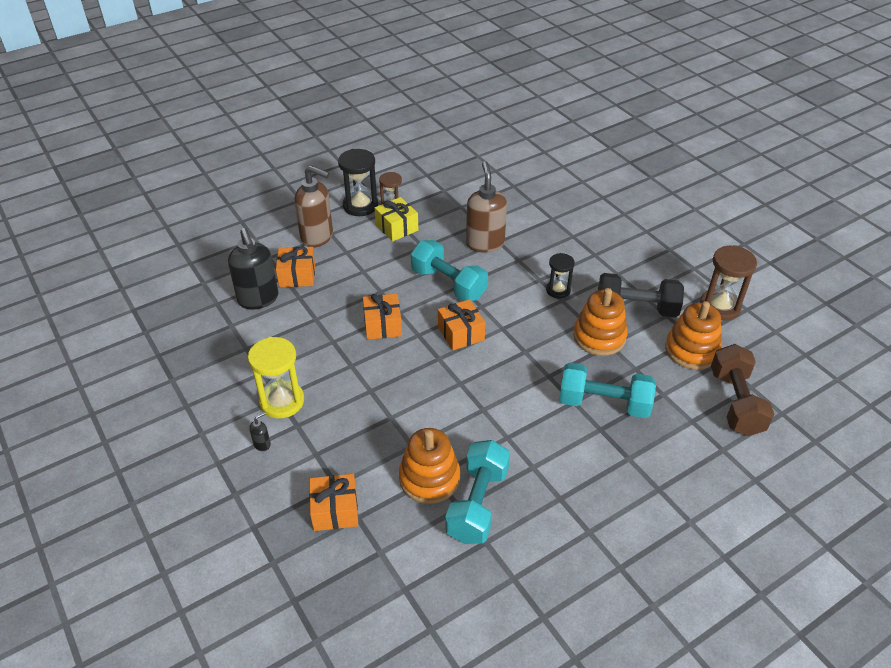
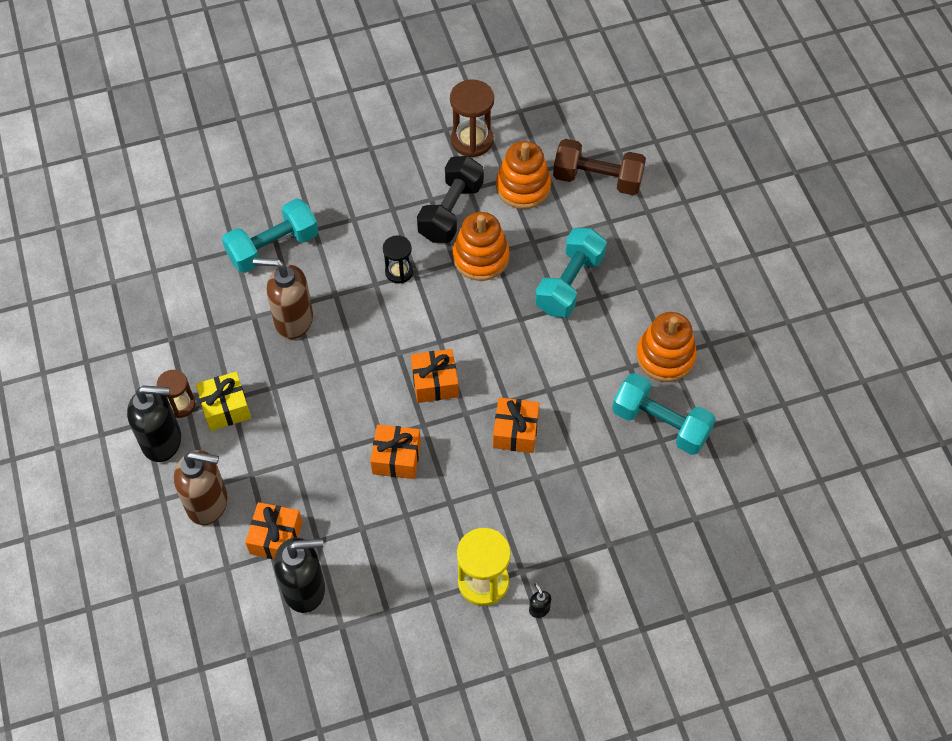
camera: 75 degrees left, 15 degrees up
brown soap dispenser [294,166,333,248] -> brown soap dispenser turned 60 degrees clockwise [174,450,228,525]
orange gift [309,474,358,531] -> orange gift moved to [493,397,540,453]
black hourglass [338,149,378,216] -> black soap dispenser [127,386,181,462]
orange stacking toy [399,428,460,504] -> orange stacking toy moved to [636,312,697,382]
turquoise dumbbell [411,240,488,301] -> turquoise dumbbell moved to [222,199,318,273]

